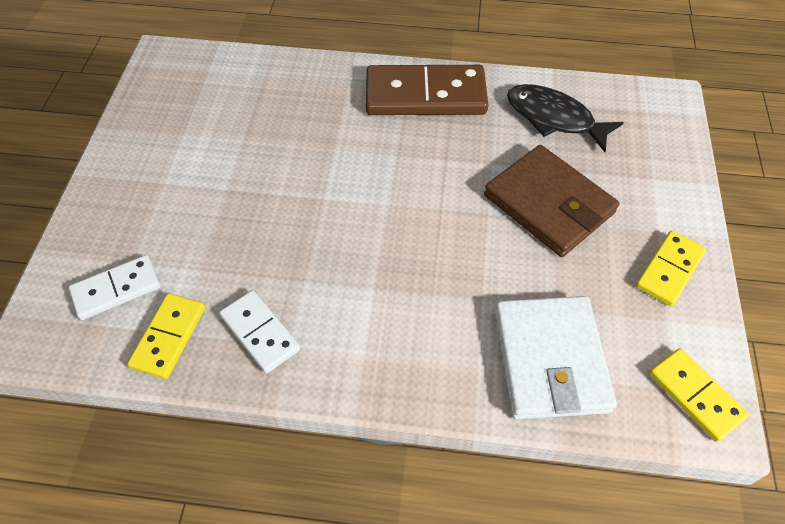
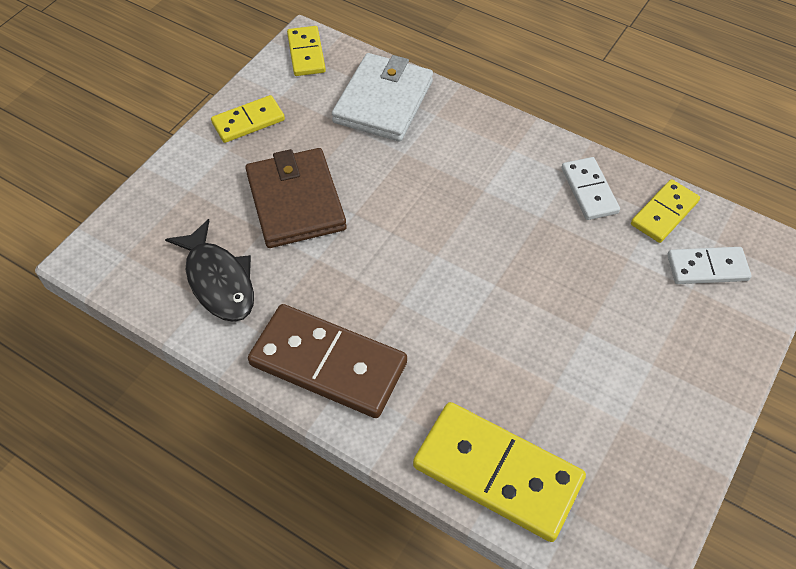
camera: 155 degrees left, 0 degrees up
none -> yellow domino [413,402,586,542]

